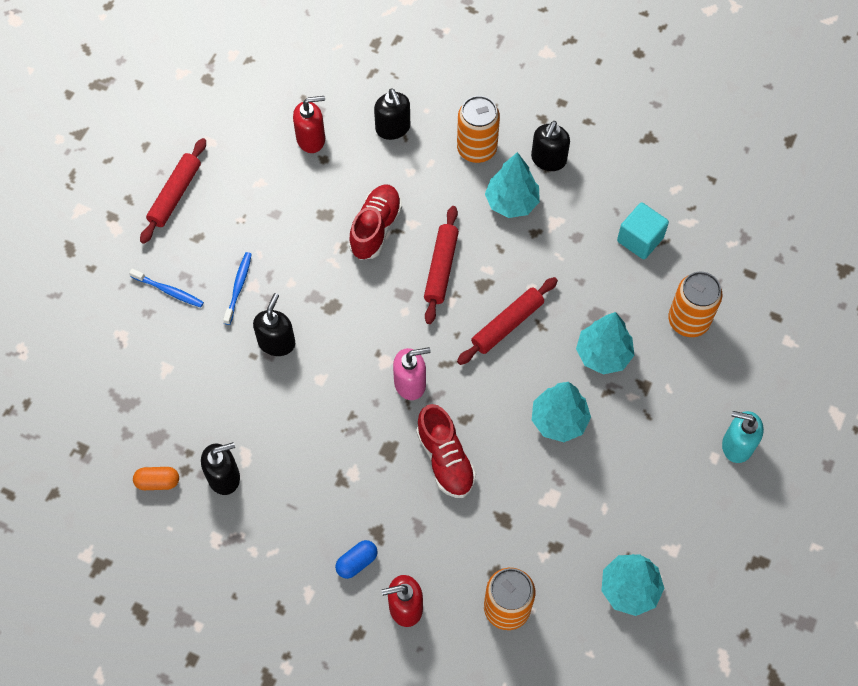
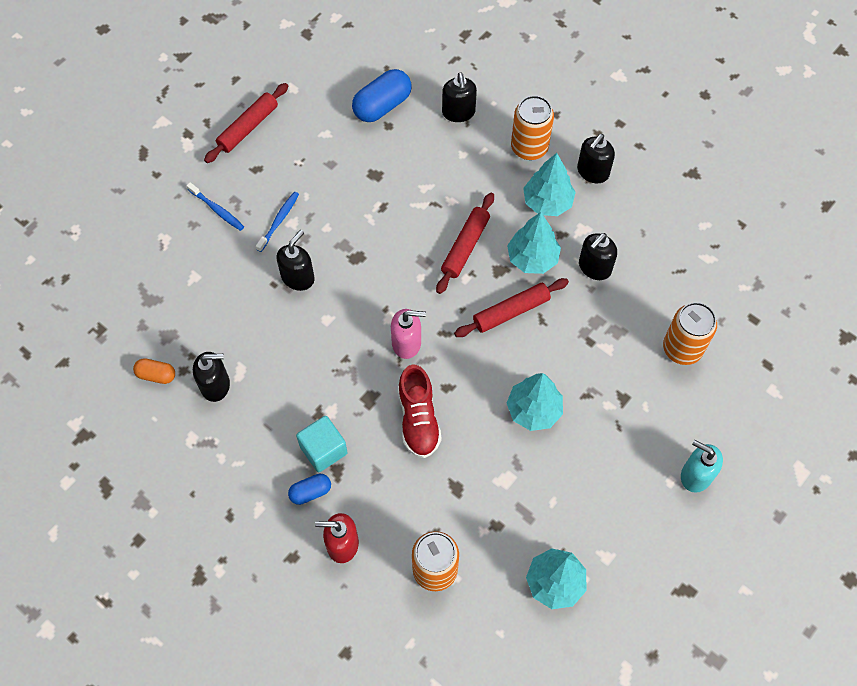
camera: 15 degrees right, 0 degrees up
red soap dispenser [293,96,325,153] -> blue capsule [352,69,412,122]
red shoe [349,184,402,260] -> none
turquoise tree [576,312,635,375] -> turquoise tree moved to [507,212,561,274]
turquoise cube [617,203,669,259] -> turquoise cube moved to [296,416,348,472]
none -> black soap dispenser [579,233,617,280]

